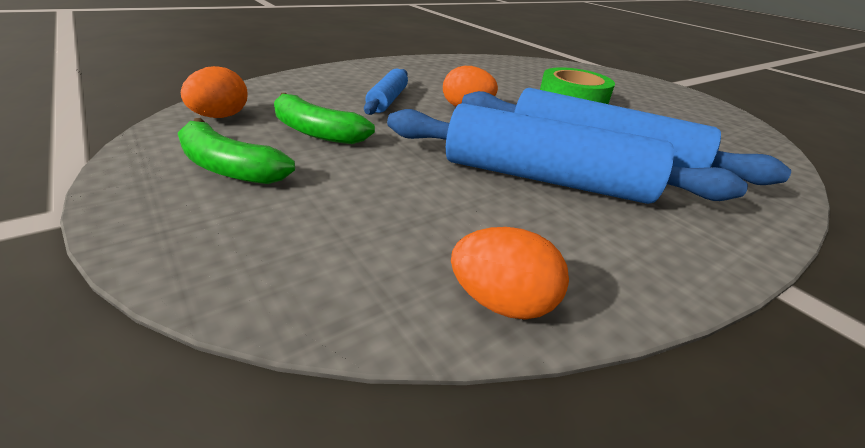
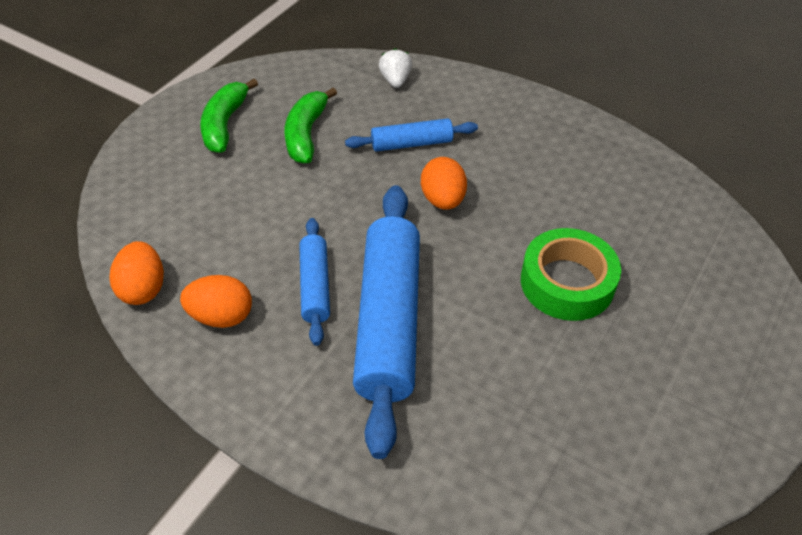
camera: 70 degrees right, 15 degrees up
orange egg [181,66,248,118] -> orange egg moved to [180,275,252,328]
blue rolling pin [387,103,748,204] -> blue rolling pin [299,218,330,346], size x0.51
none -> white strawberry [379,48,412,88]

